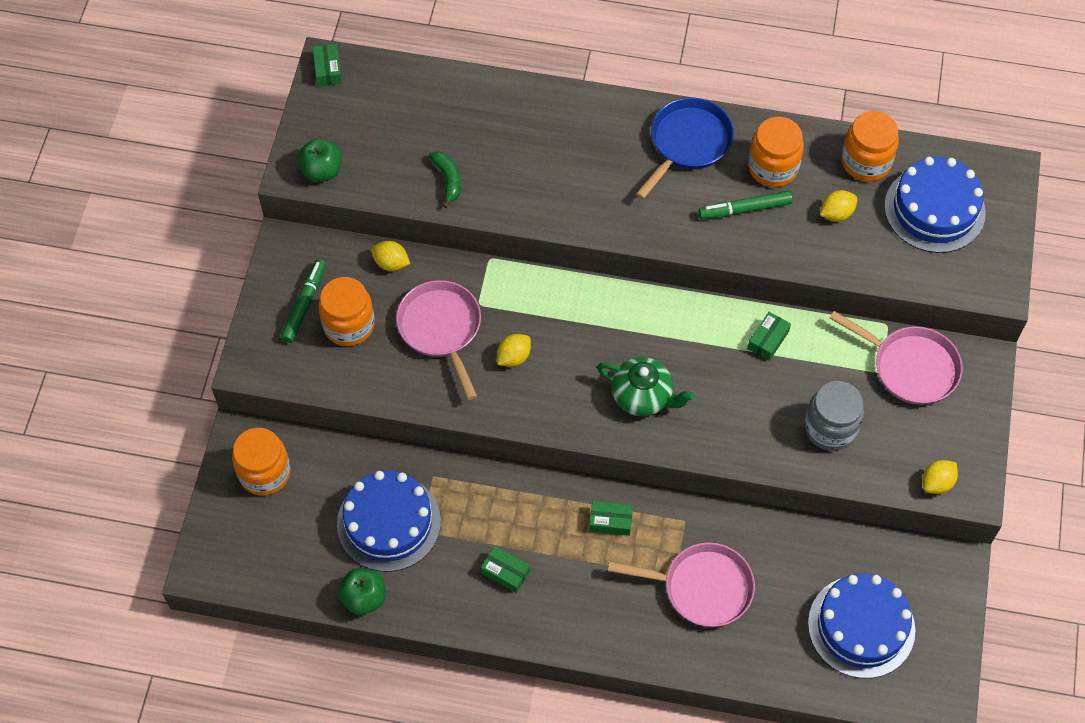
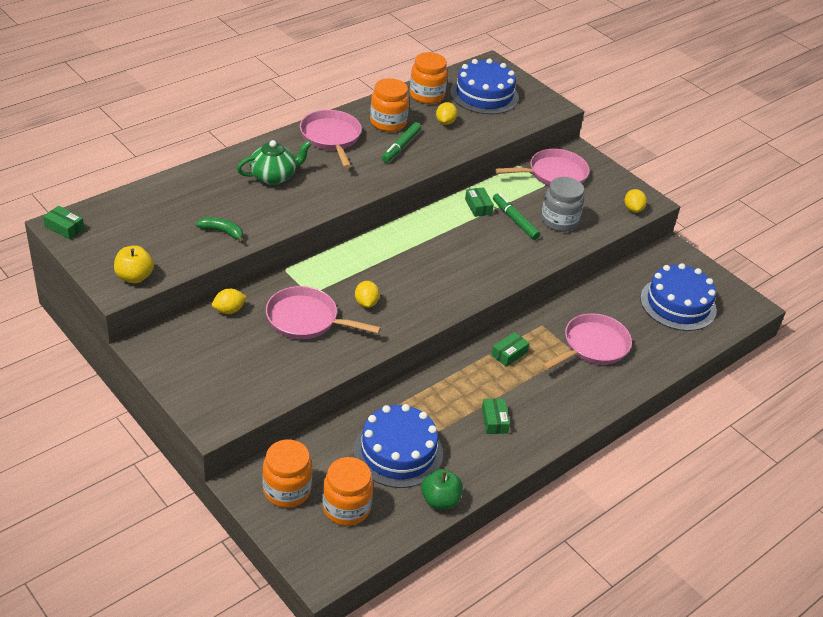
camera: 55 degrees left, 20 degrees down
green marker [281,259,326,343] -> green marker moved to [493,193,540,240]
green apple [297,138,342,182] -> yellow apple [114,245,154,283]
orange jar [319,277,375,346] -> orange jar moved to [322,457,373,526]
green box [481,546,530,593] -> green box turned 75 degrees counterclockwise [482,399,510,434]
green teapot [597,357,695,416] -> green teapot moved to [237,140,312,185]
blue pan [636,98,734,199] -> pink pan [300,110,362,168]

